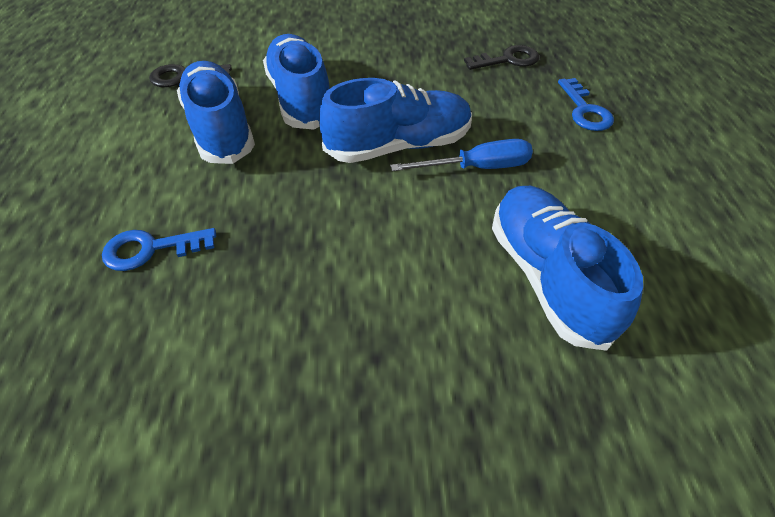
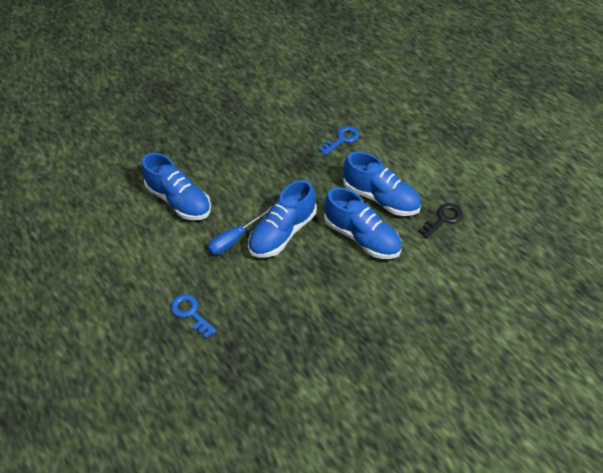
camera: 150 degrees right, 0 degrees up
black key [464,45,539,70] -> none

